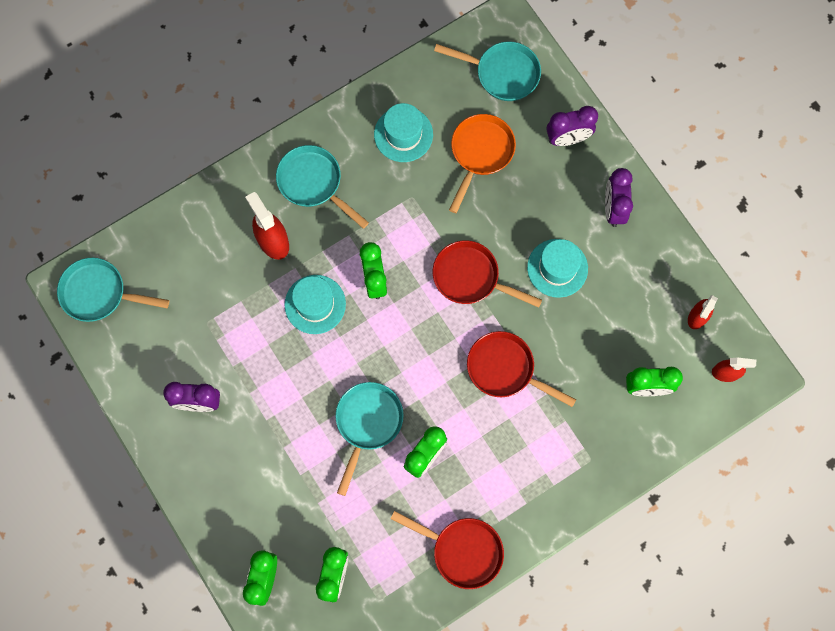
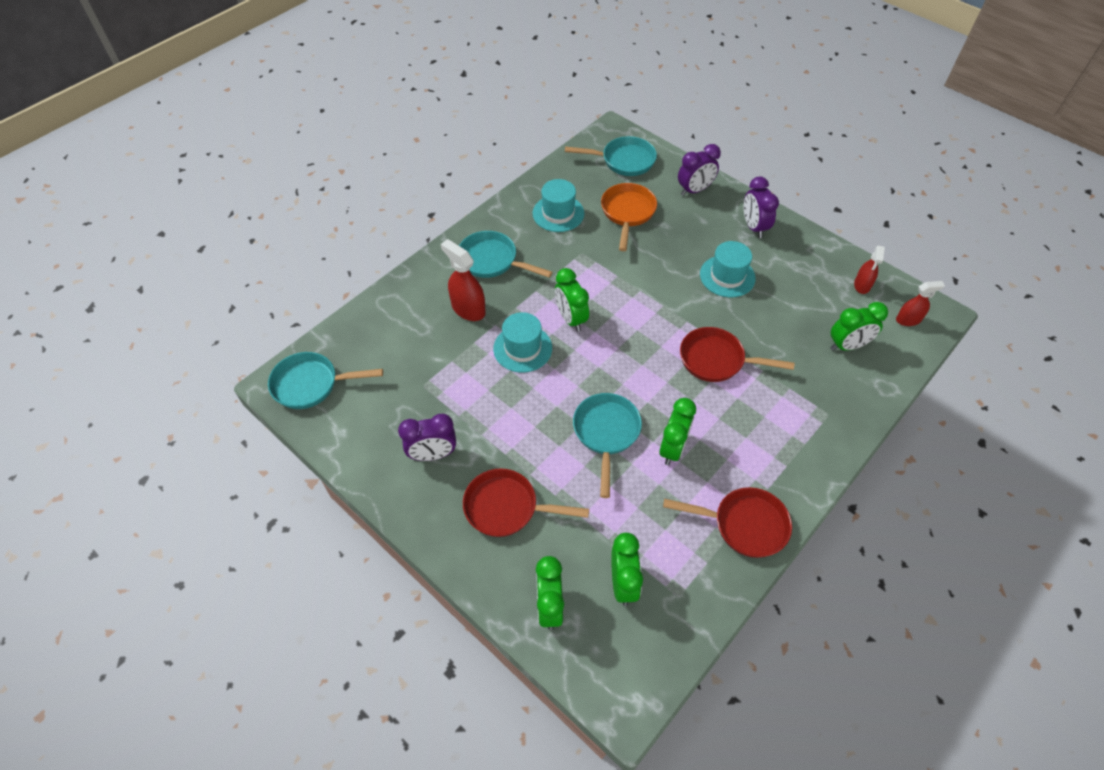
camera: 15 degrees left, 20 degrees down
red pan [433,240,542,308] -> red pan moved to [463,468,589,537]

